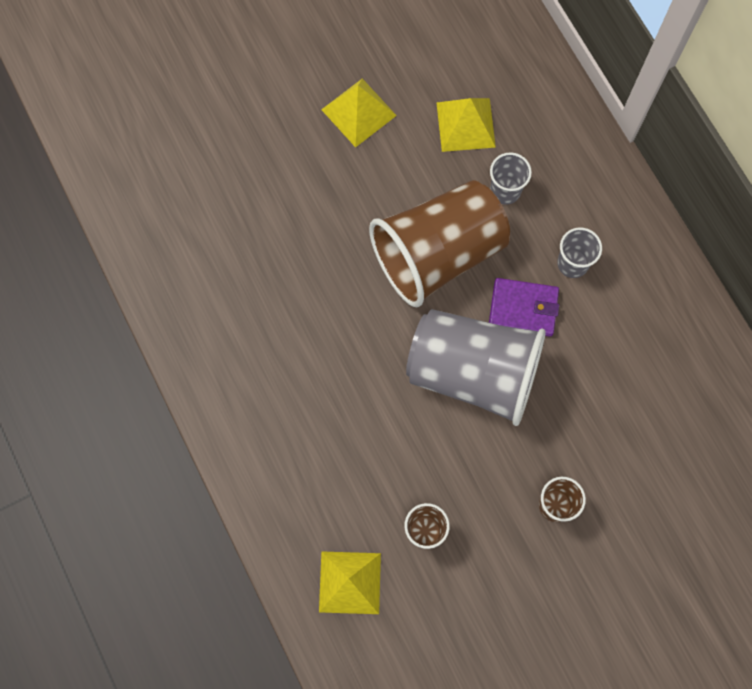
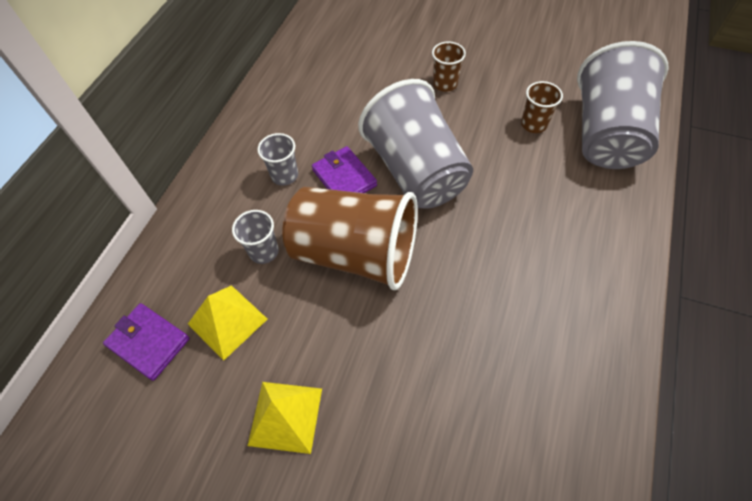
camera: 130 degrees left, 15 degrees down
yellow pyramid [319,551,381,614] -> grey cup [577,41,668,169]
none -> purple wallet [103,303,190,381]

